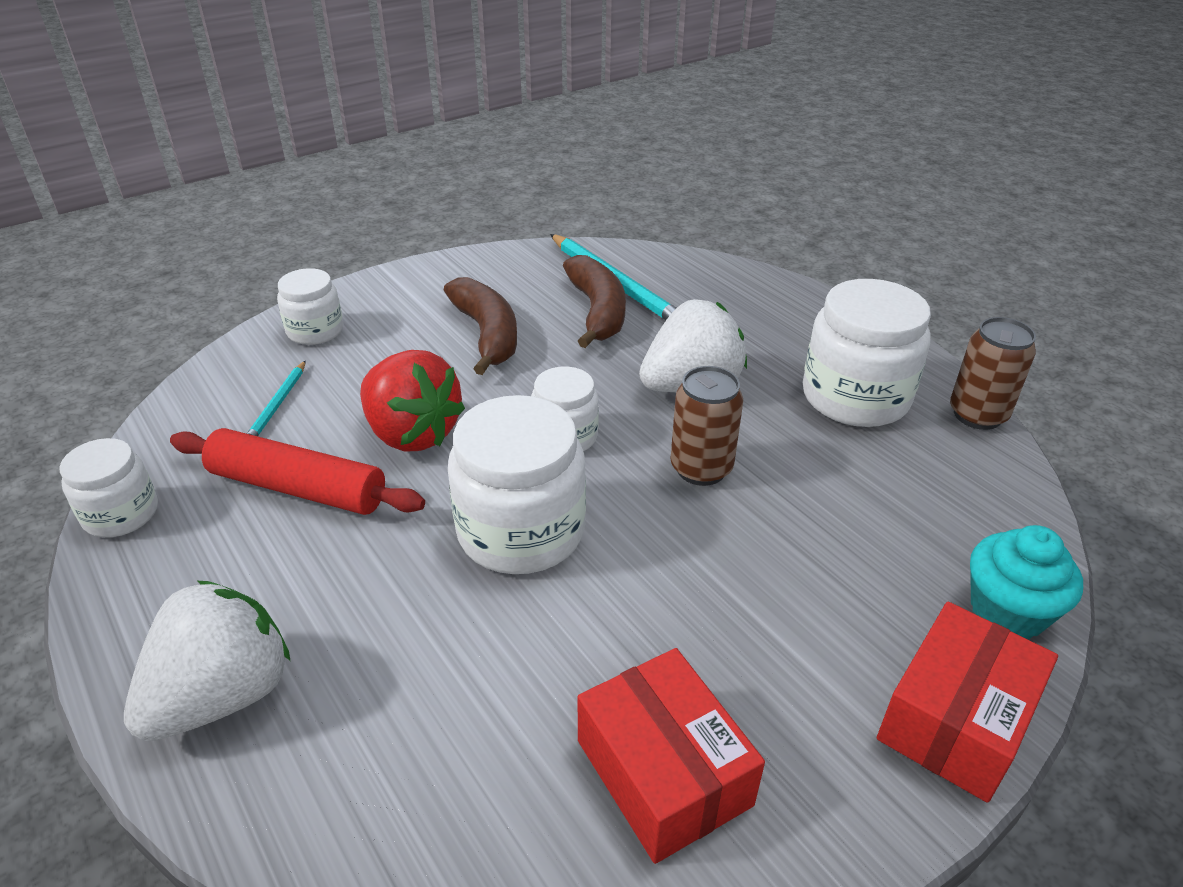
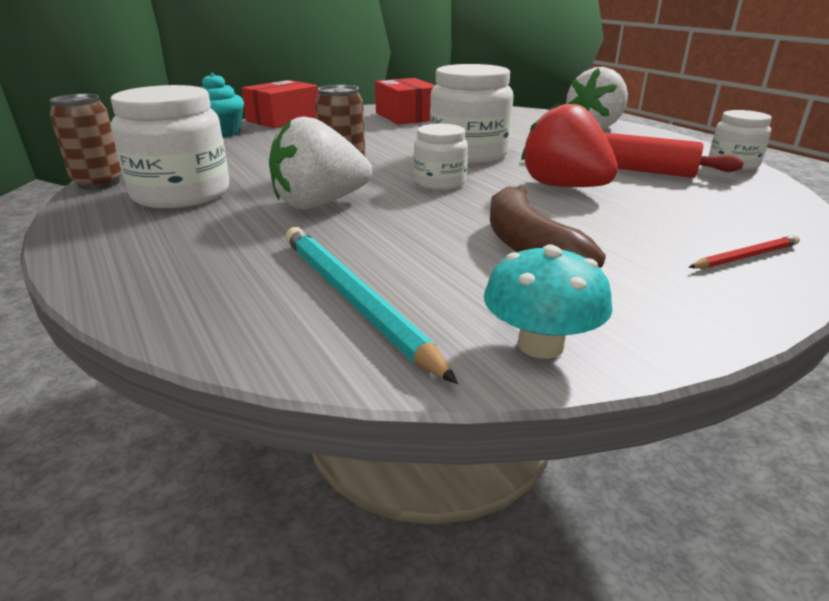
camera: 175 degrees left, 10 degrees down
turquoise pencil [247,361,306,436] -> none
white jar [277,268,344,345] -> red pencil [688,235,800,269]
brown banana [563,255,626,348] -> none
none -> turquoise mushroom [484,244,612,359]

